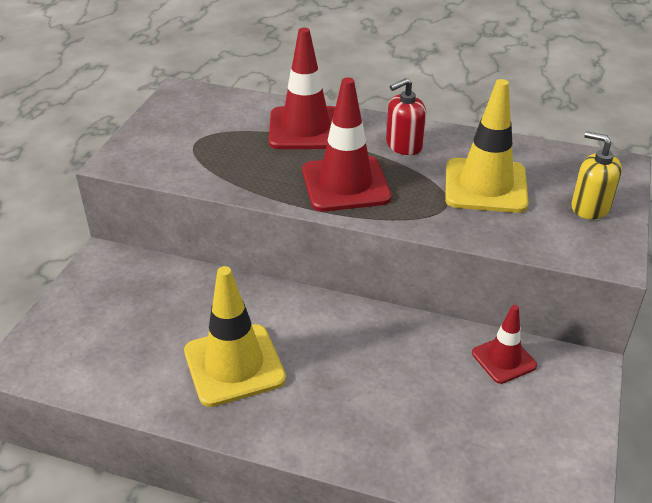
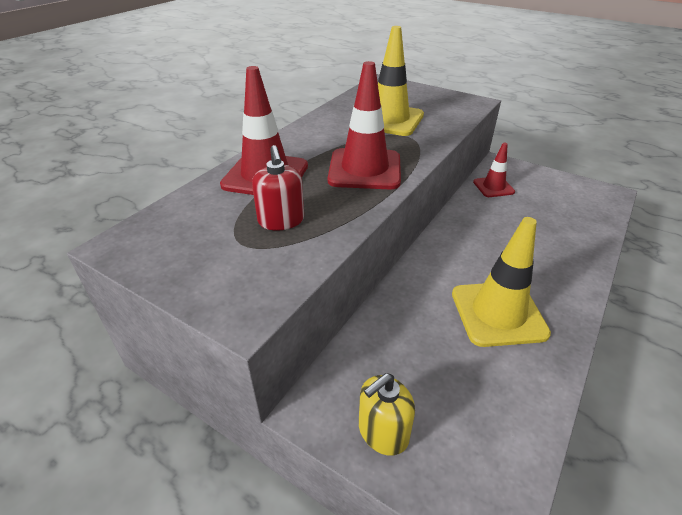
camera: 75 degrees left, 0 degrees up
red soap dispenser [386,78,426,155] -> red soap dispenser moved to [252,145,304,230]
yellow soap dispenser [571,131,622,219] -> yellow soap dispenser moved to [359,373,415,456]

